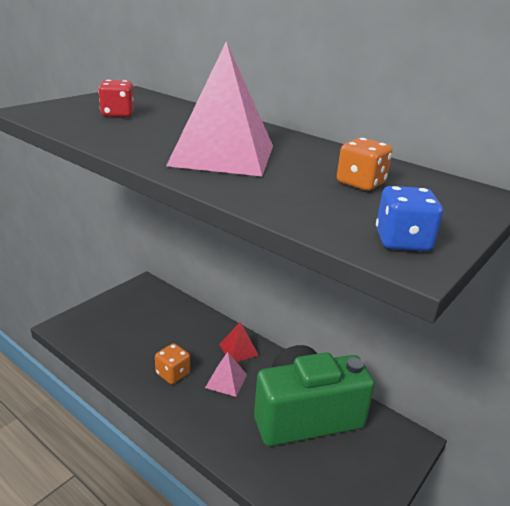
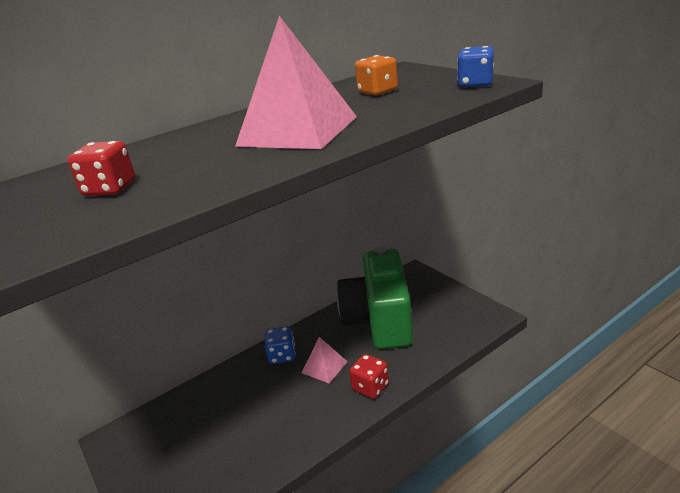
camera: 70 degrees left, 0 degrees up
orange dice [155,343,190,384] -> none
red pyramid [219,322,259,362] -> blue dice [265,326,295,364]
none -> red dice [349,354,389,399]

